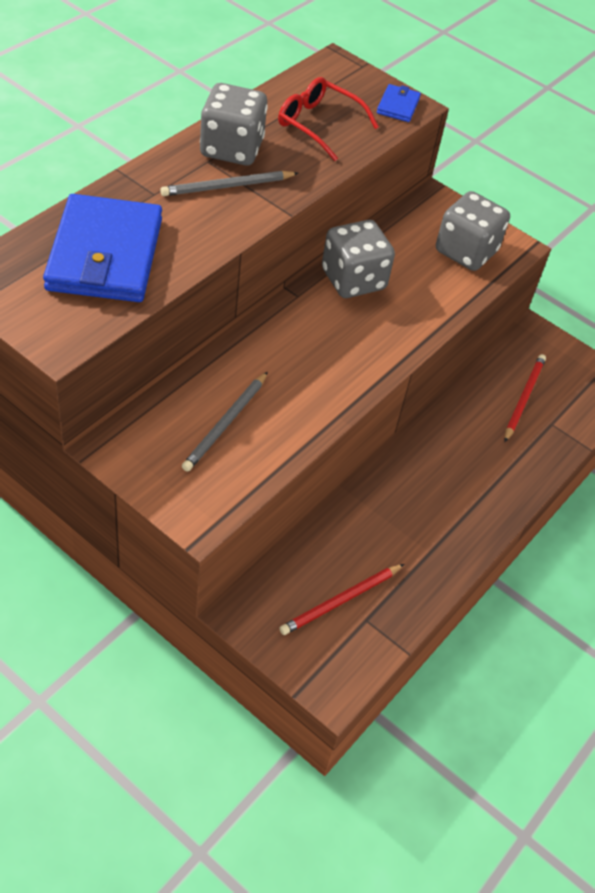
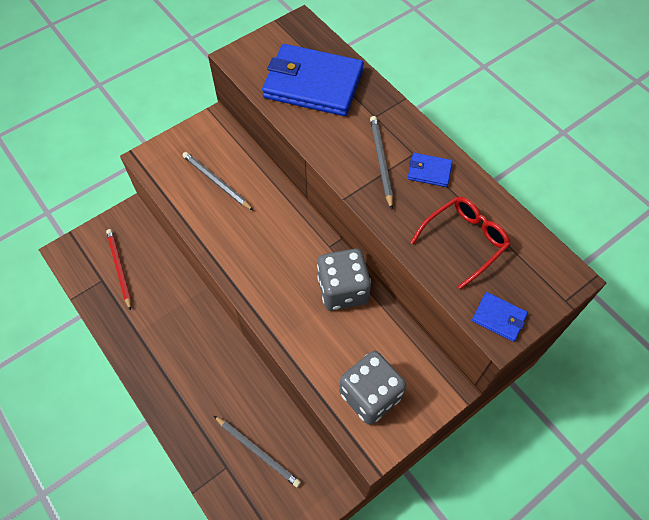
camera: 110 degrees right, 10 degrees up
grey dice [200,83,268,166] -> blue wallet [408,153,453,187]
red pencil [504,354,546,442] -> grey pencil [214,416,301,487]

